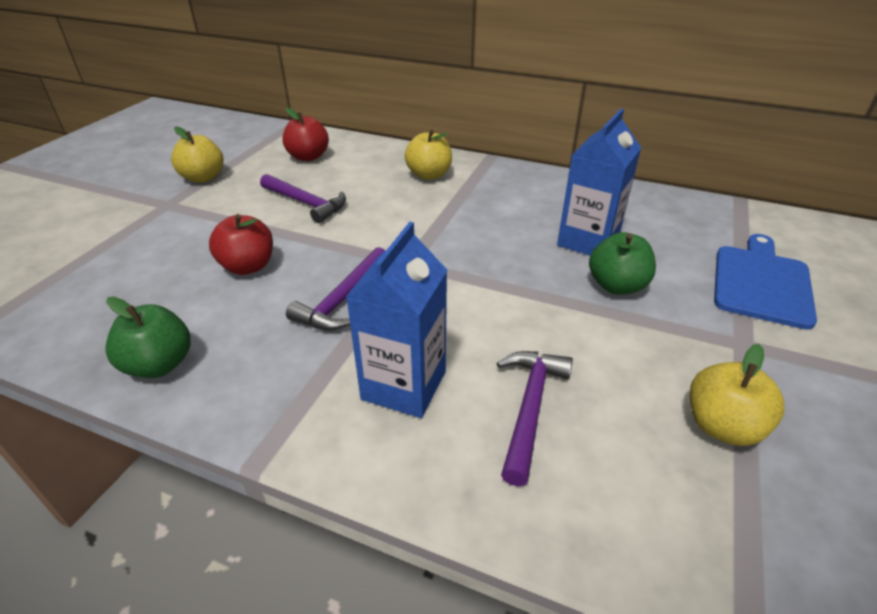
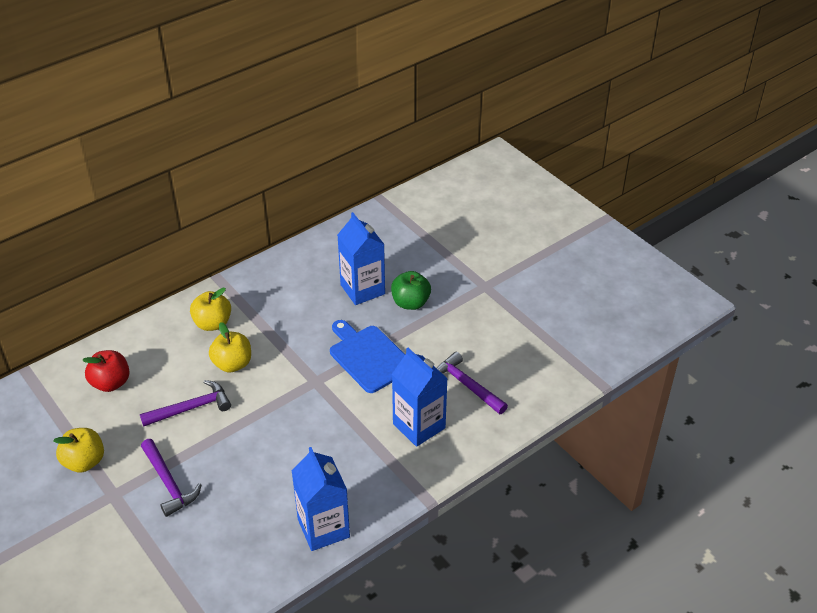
camera: 60 degrees left, 5 degrees up
green apple [105,297,191,378] -> blue carton [292,447,350,551]
red apple [209,214,273,275] -> none
purple hammer [286,247,385,330] -> purple hammer moved to [141,439,202,517]
yellow apple [690,344,785,446] -> yellow apple moved to [209,322,251,372]
blue cutting board [714,234,817,330] -> blue cutting board moved to [330,320,405,393]

